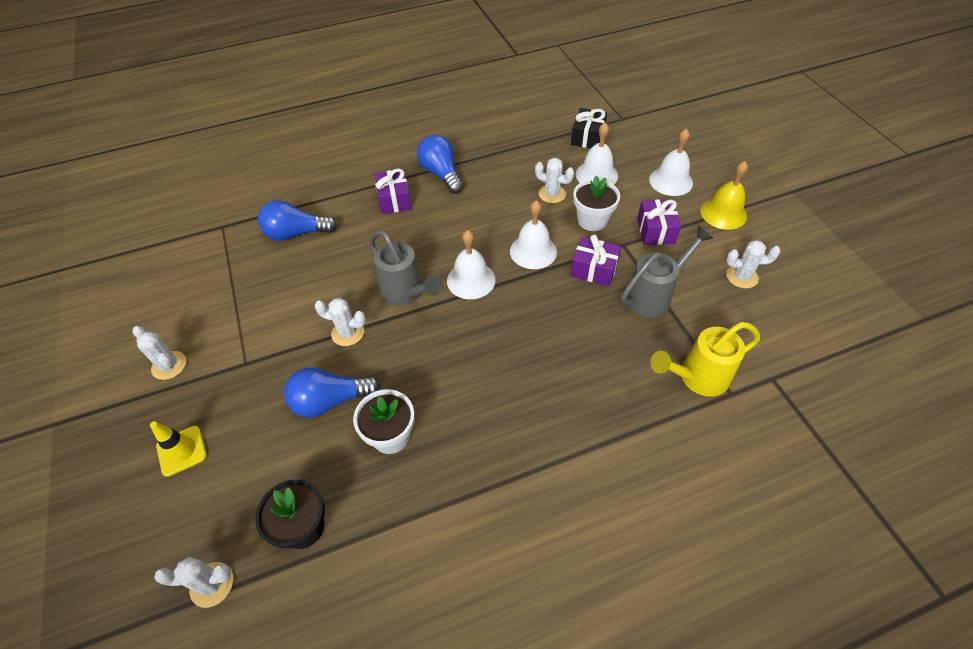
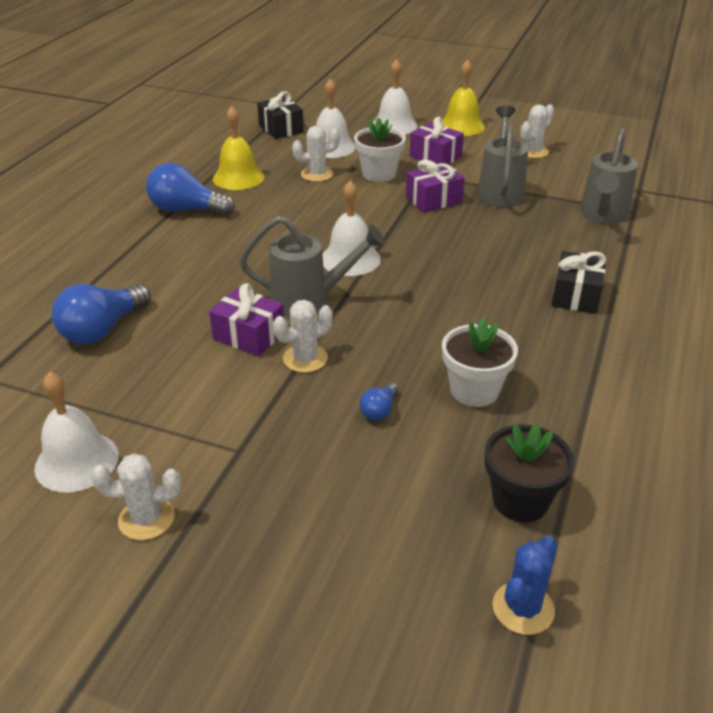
camera: 50 degrees left, 15 degrees down
yellow traffic cone [150,421,207,477] -> none
white cactus [154,557,233,608] -> blue cactus [492,536,558,635]
blue light bulb [284,367,381,418] -> blue light bulb [360,382,399,421], size x0.49
purple gift [374,168,411,214] -> purple gift moved to [209,283,284,356]
white bell [510,200,557,269] -> white bell moved to [34,372,119,493]
yellow watering can [650,322,760,397] -> grey watering can [580,129,638,224]
none -> yellow bell [213,106,265,190]
none -> black gift [552,251,606,314]

